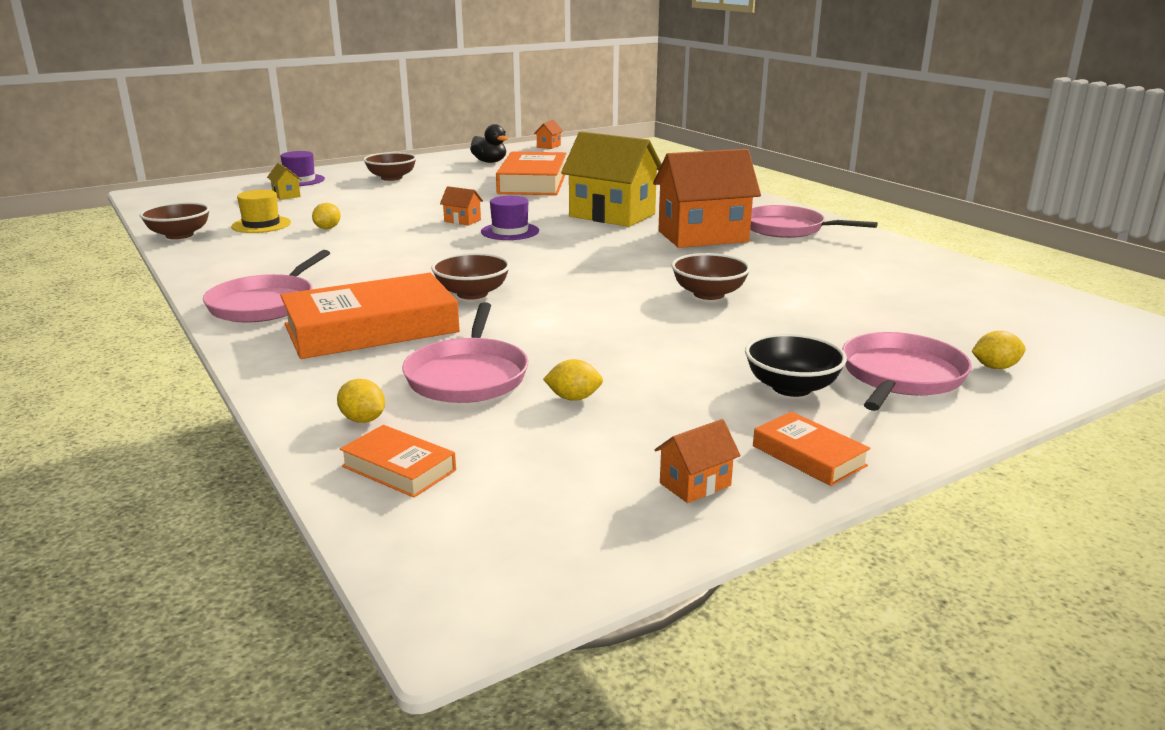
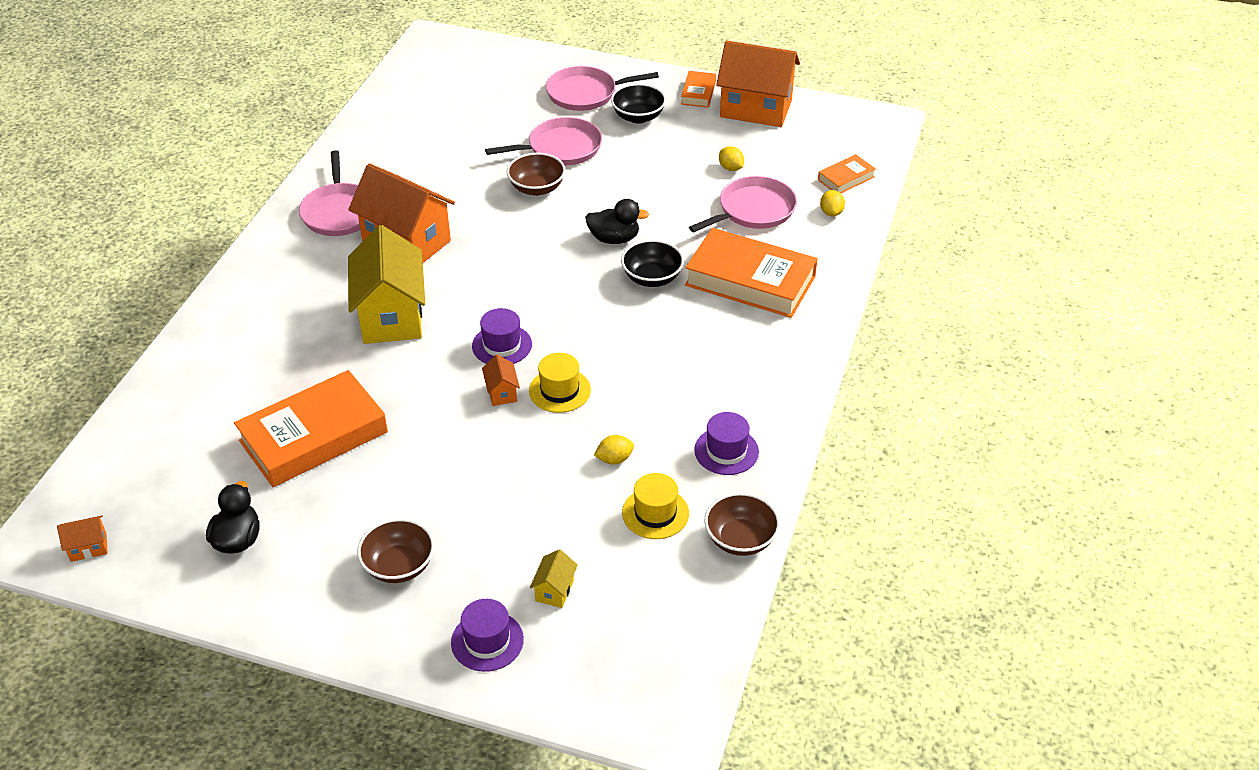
camera: 130 degrees left, 20 degrees up
pink pan [203,250,330,323] -> pink pan moved to [485,117,602,165]
orange book [340,425,456,498] -> orange book turned 60 degrees clockwise [818,154,876,193]
brown bowl [431,253,510,300] -> black bowl [621,240,684,287]
orange house [655,419,741,503] -> orange house [716,41,800,127], size x2.42
yellow lemon [972,331,1026,369] -> none
none -> yellow hat [529,353,591,413]
none -> black duck [585,199,649,244]
none -> purple hat [694,412,759,475]

